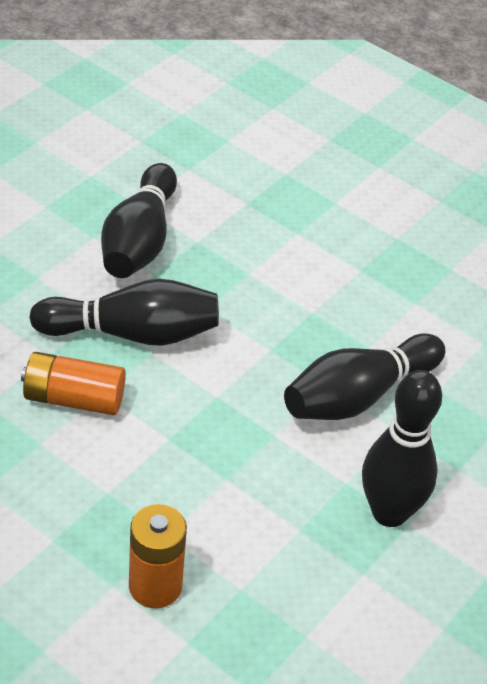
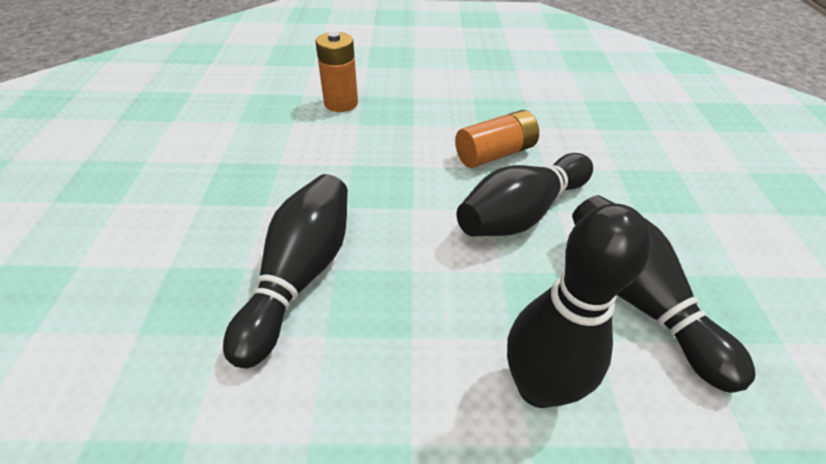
camera: 145 degrees right, 0 degrees up
black bowling pin [362,370,442,527] -> black bowling pin moved to [507,204,651,408]

